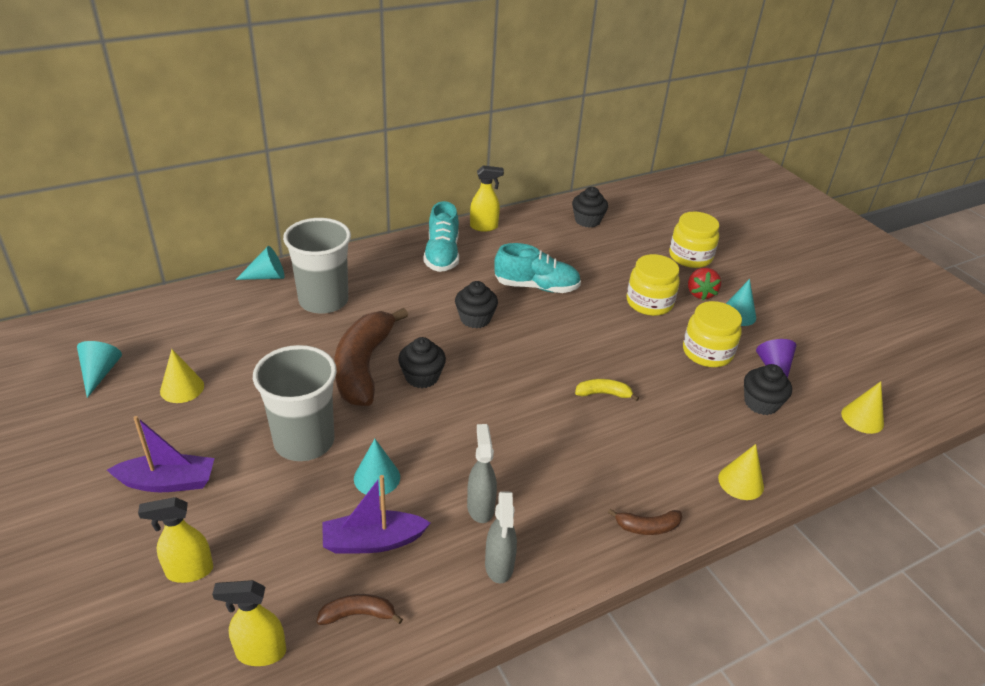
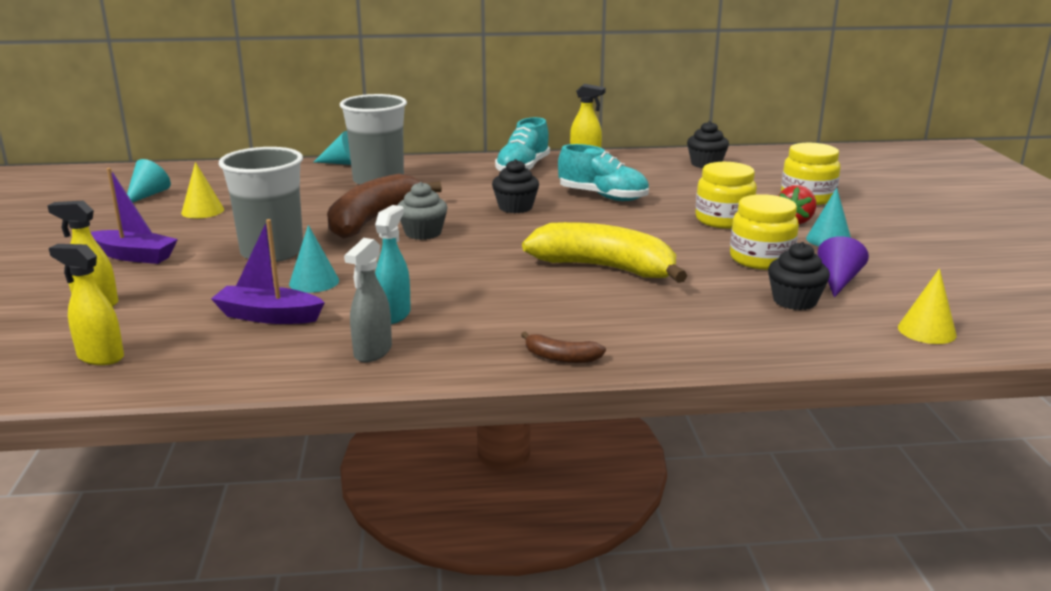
camera: 25 degrees right, 15 degrees down
brown banana [317,594,403,625] -> none
black cupcake [398,337,446,388] -> grey cupcake [398,182,448,240]
grey spray bottle [467,424,497,523] -> turquoise spray bottle [375,205,411,324]
yellow banana [575,379,639,401] -> yellow banana [522,222,687,283], size x2.32
yellow cone [718,444,764,500] -> none

